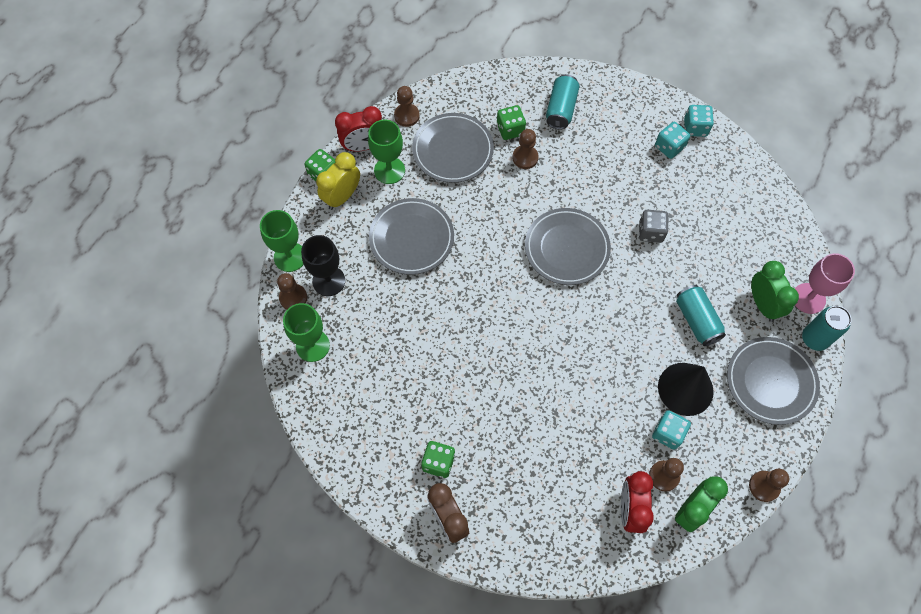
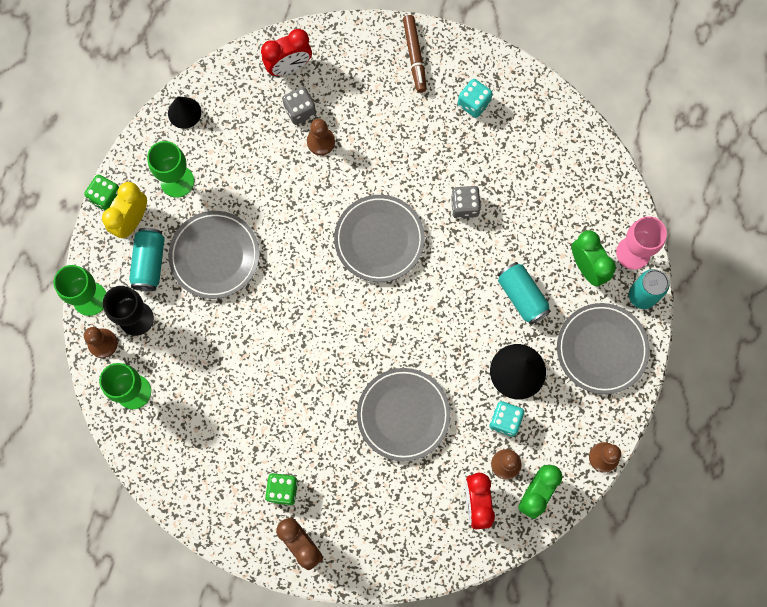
camera: 10 degrees left, 10 degrees up
red clock [335,106,382,152] -> red clock moved to [261,29,312,76]
brown pawn [394,86,420,127] -> black cone [168,96,201,129]
grey plate [412,113,494,183] -> grey plate moved to [357,368,451,461]
green dice [497,105,526,140] -> grey dice [282,87,316,125]
turquoise can [546,74,580,130] -> turquoise can moved to [129,228,165,291]
turquoise dice [684,105,714,137] -> none
none -> brown marker [403,15,427,93]

